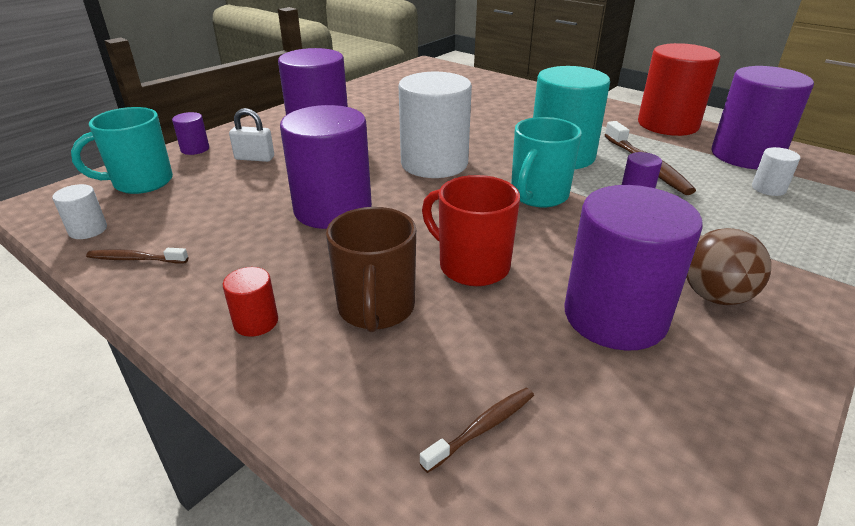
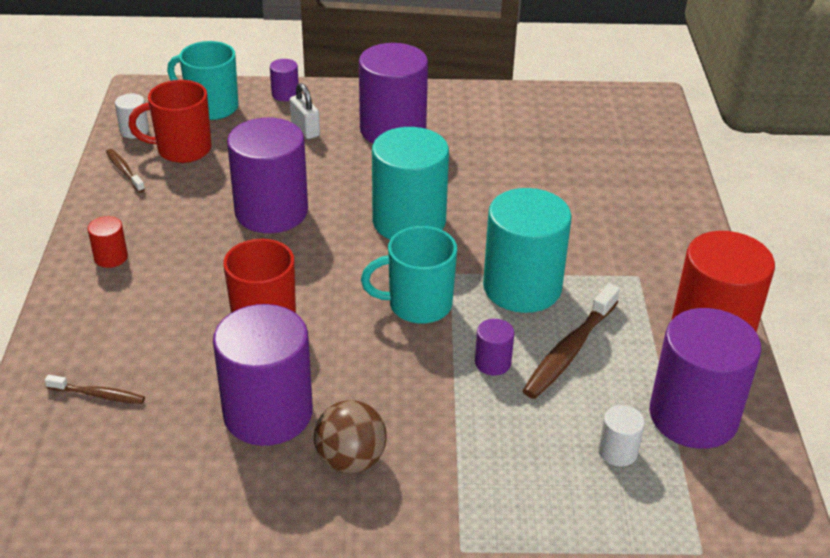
camera: 50 degrees right, 5 degrees up
brown mug [326,207,416,332] -> none
white cylinder [399,72,472,178] -> turquoise cylinder [372,127,449,240]
none -> red mug [128,80,212,163]

